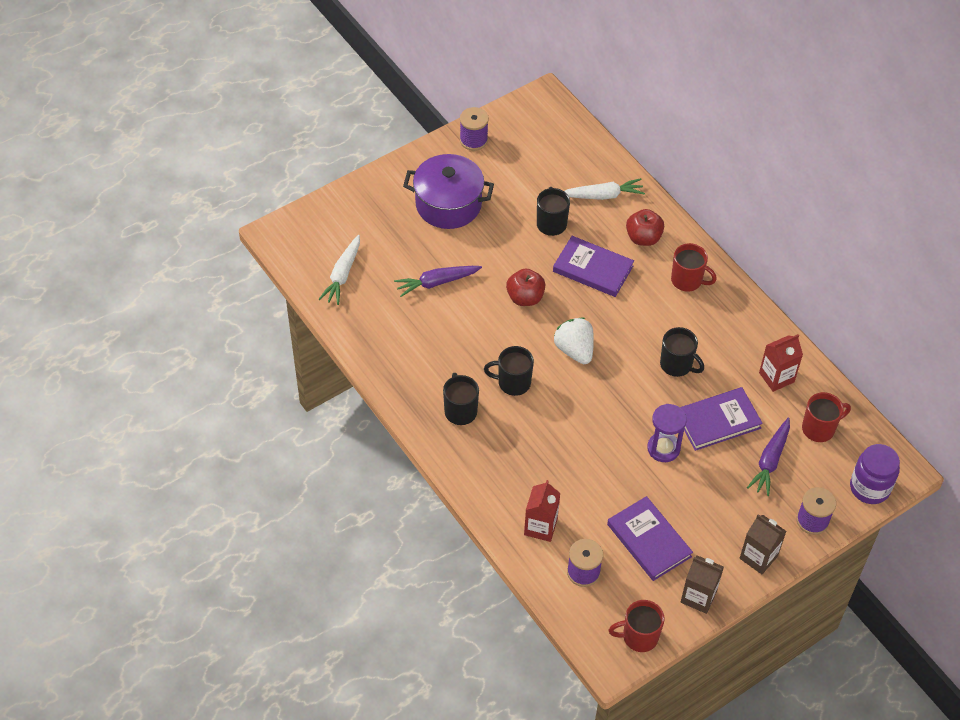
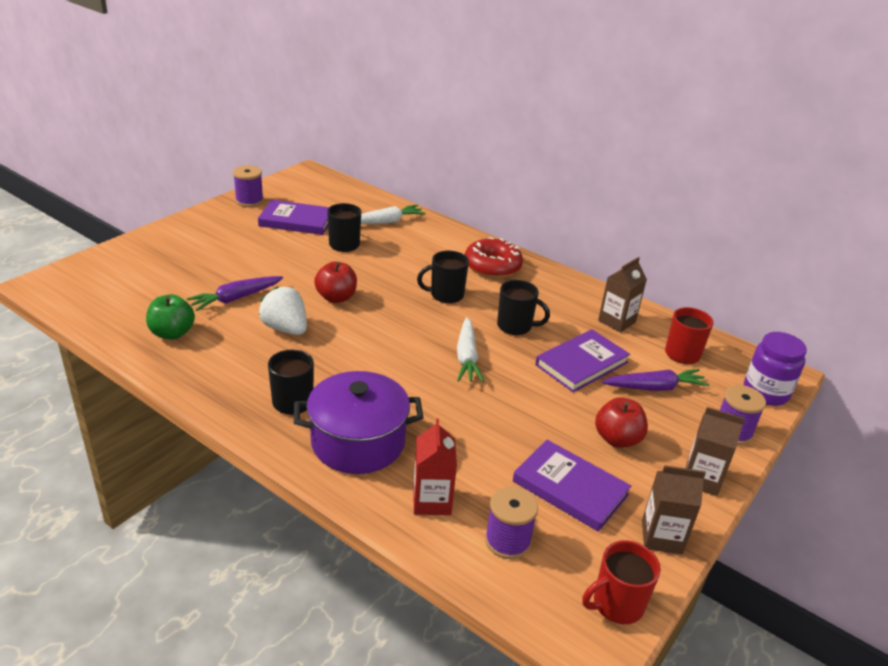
camera: 20 degrees left, 20 degrees down
white carrot [318,235,360,305] -> white carrot moved to [457,317,484,382]
purple pot [403,154,494,229] -> purple pot moved to [294,371,424,474]
black mug [484,346,534,396] -> black mug moved to [417,251,469,303]
purple book [553,236,634,297] -> purple book moved to [258,200,329,235]
white strawberry [553,317,594,364] -> white strawberry moved to [259,286,307,335]
red apple [626,209,664,246] -> red apple moved to [595,397,648,448]
purple hourglass [647,404,687,462] -> none
red mug [671,243,717,292] -> red donut [465,237,523,278]
purple carrot [747,418,790,496] -> purple carrot turned 105 degrees counterclockwise [602,369,709,391]
red carton [759,334,803,392] -> brown carton [598,257,647,333]
none -> green apple [146,294,195,339]

